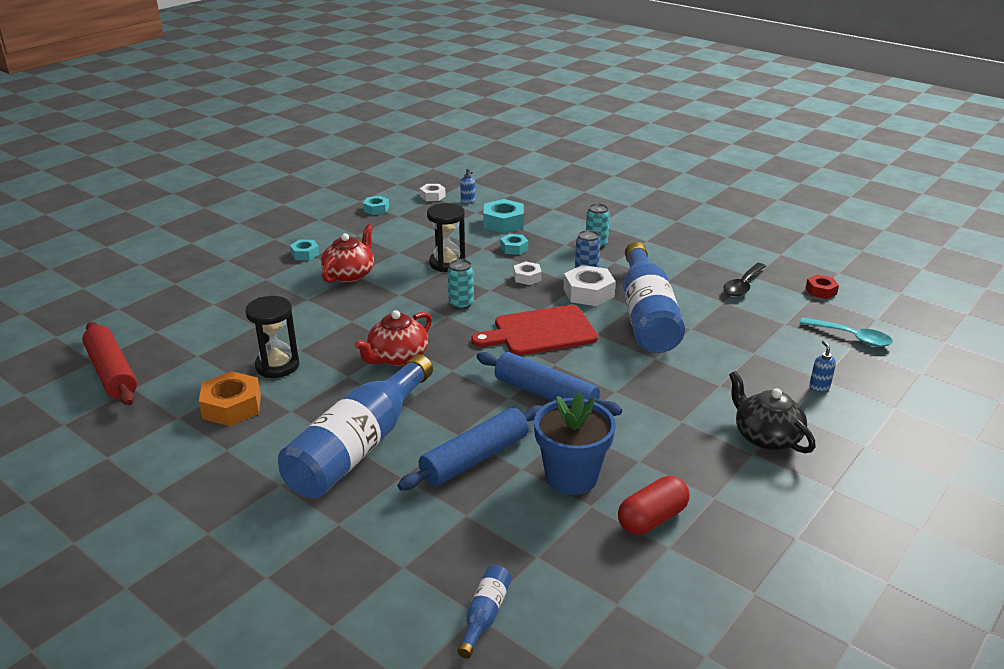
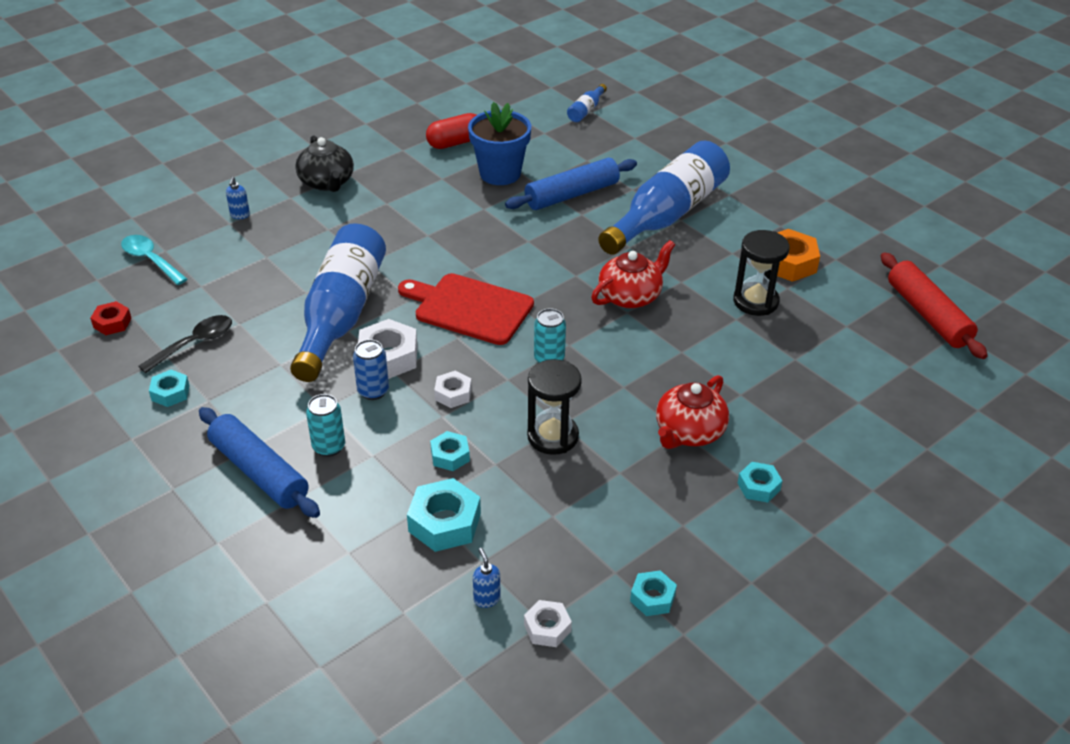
camera: 170 degrees left, 10 degrees up
red cutting board [471,305,598,355] -> red cutting board turned 150 degrees counterclockwise [398,273,534,345]
blue rolling pin [476,352,622,416] -> blue rolling pin moved to [199,407,320,518]
none -> turquoise nut [149,370,190,407]

